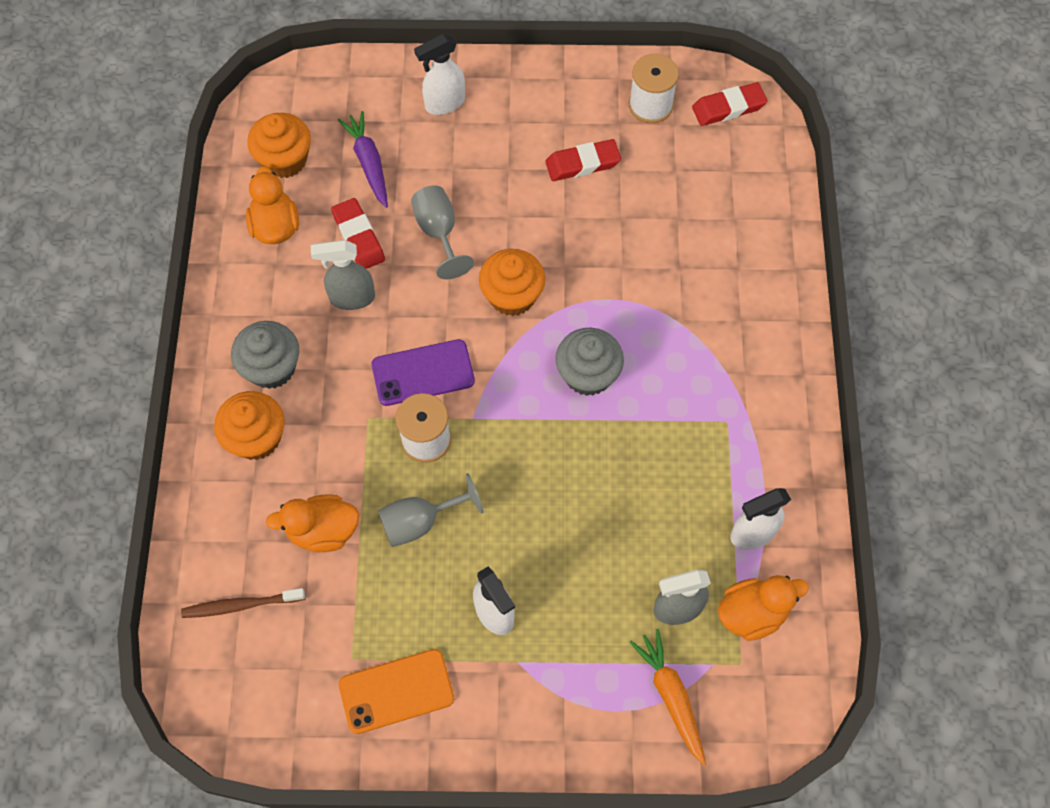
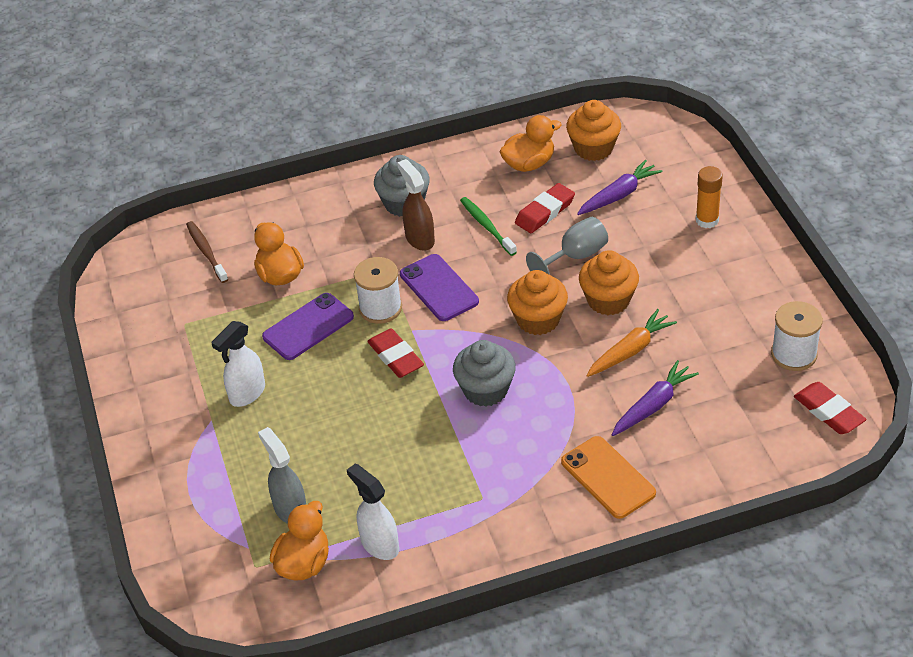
camera: 75 degrees right, 20 degrees down
orange cupcake [214,391,284,460] -> orange cupcake moved to [579,250,639,315]
grey spray bottle [311,240,375,310] -> green toothbrush [460,197,517,256]
orange phone [339,649,454,734] -> orange phone moved to [561,436,656,519]
grey goblet [378,473,484,547] -> purple phone [262,293,354,360]
white spray bottle [414,34,465,115] -> orange glue stick [696,166,723,228]
red eraser [545,139,621,181] -> red eraser moved to [367,328,424,378]
orange carrot [630,629,706,766] -> orange carrot moved to [586,309,677,377]
orange duck [718,575,809,641] -> orange duck turned 120 degrees counterclockwise [270,501,329,580]
none -> brown spray bottle [397,159,435,251]
none -> purple carrot [612,360,699,436]

